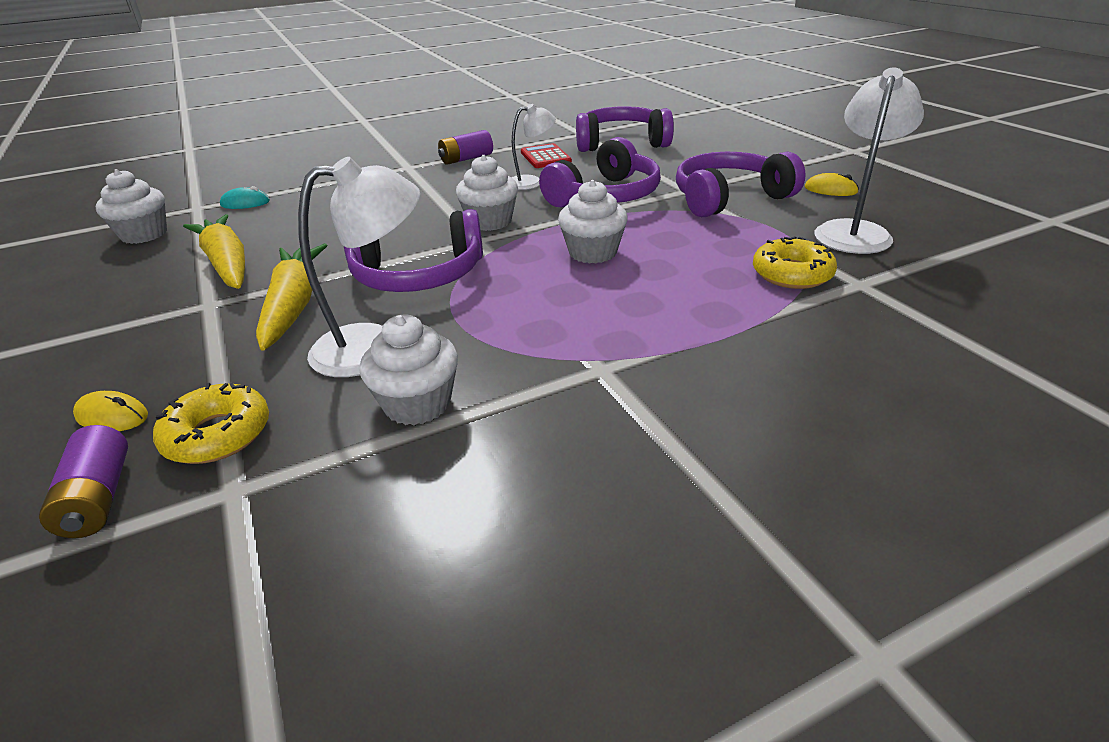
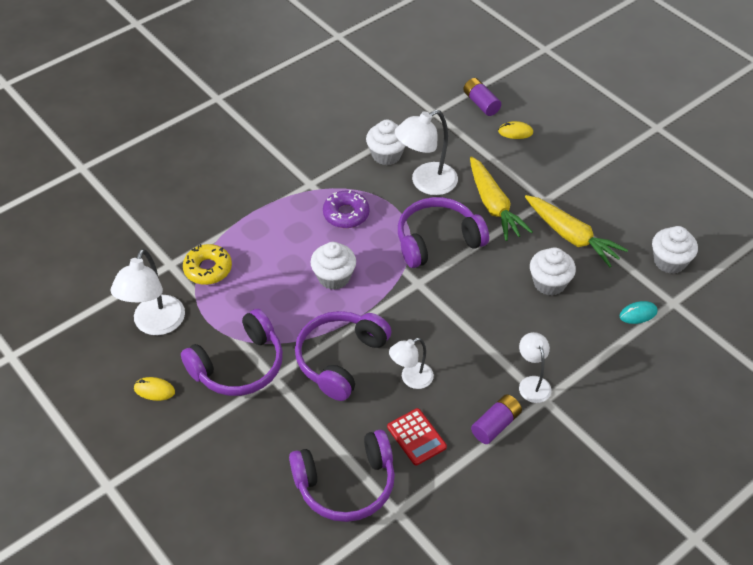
camera: 165 degrees right, 15 degrees up
yellow donut [153,382,269,464] -> none
white cupcake [456,155,518,231] -> white cupcake moved to [530,247,576,295]
none -> purple donut [323,190,370,228]
none -> white lamp [519,332,551,403]

